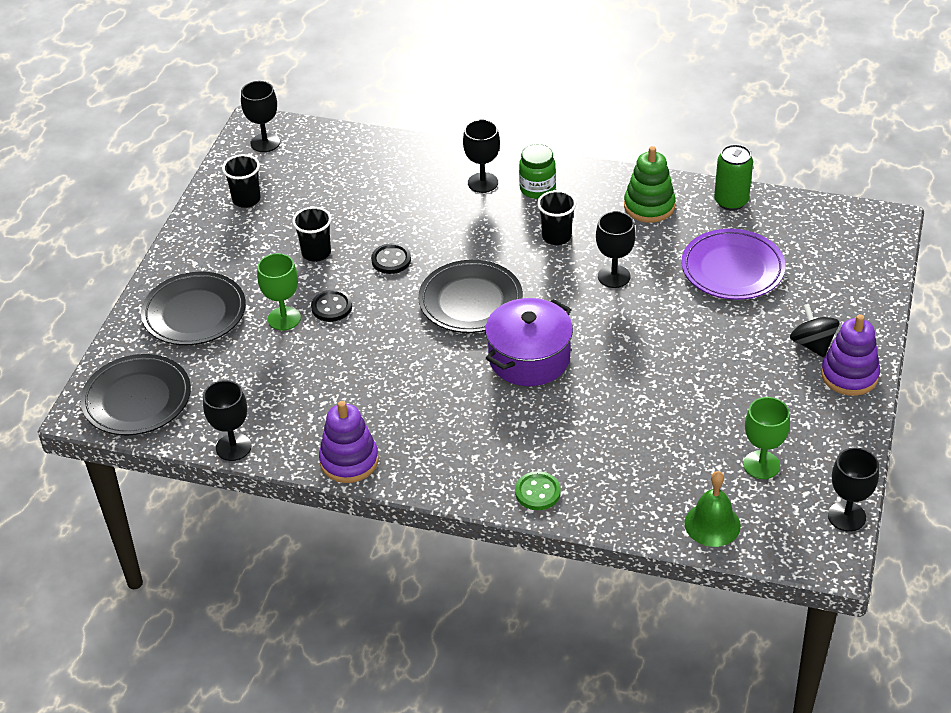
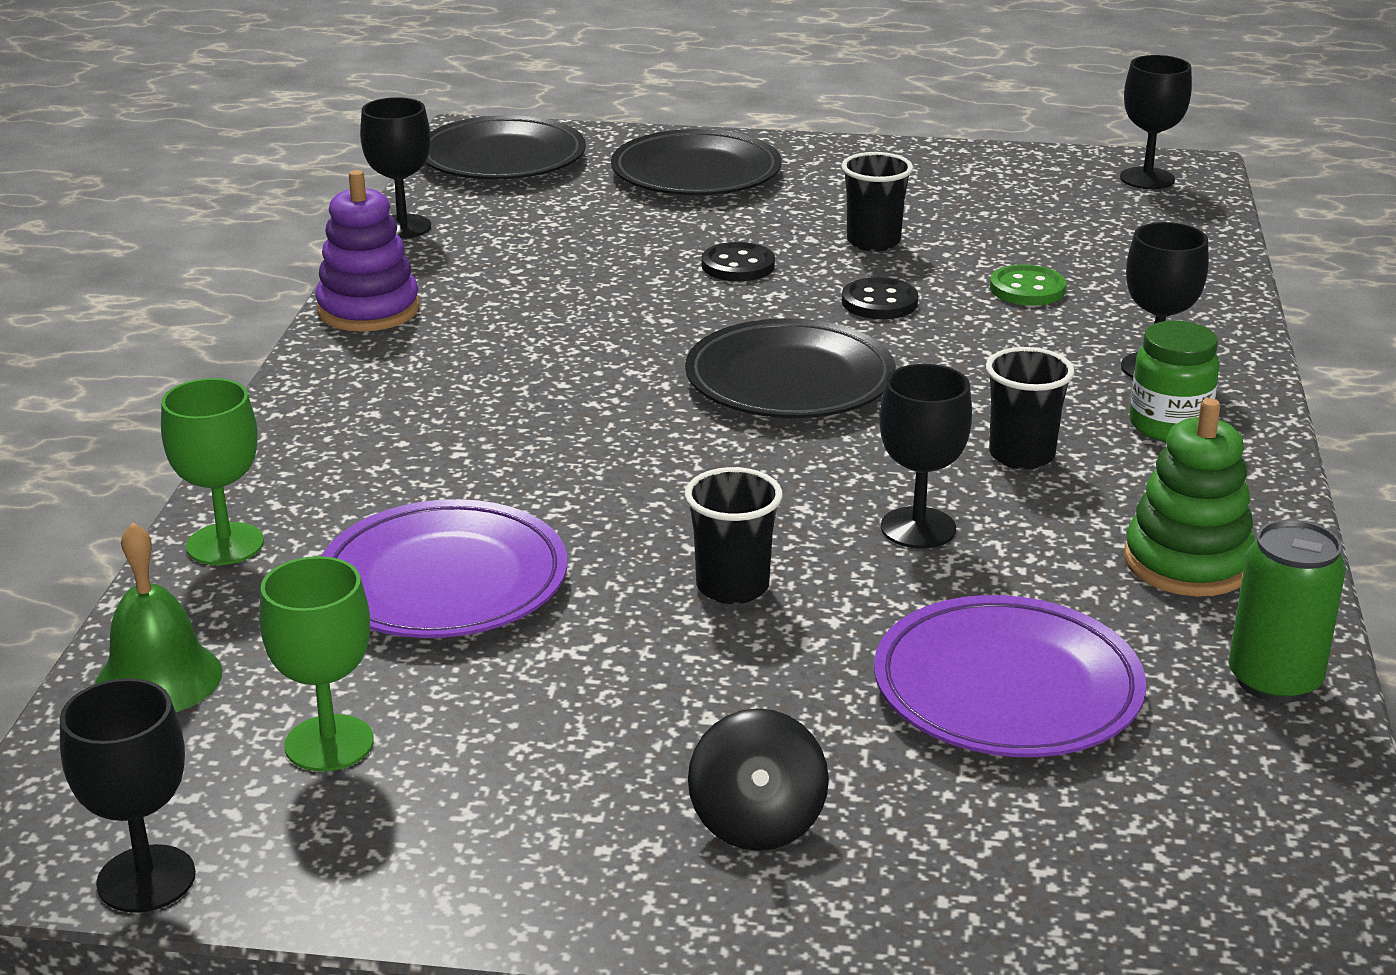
camera: 80 degrees right, 15 degrees down
black cup [222,154,261,208] -> black cup moved to [685,467,783,604]
green goblet [257,253,301,331] -> green goblet moved to [161,378,264,565]
purple pot [485,298,573,386] -> none
green button [515,471,561,510] -> green button moved to [990,265,1066,306]
black spinning top [790,304,840,357] -> black spinning top turned 120 degrees clockwise [688,708,829,851]
purple stacking toy [821,314,880,396] -> none
none -> purple plate [322,499,567,638]

